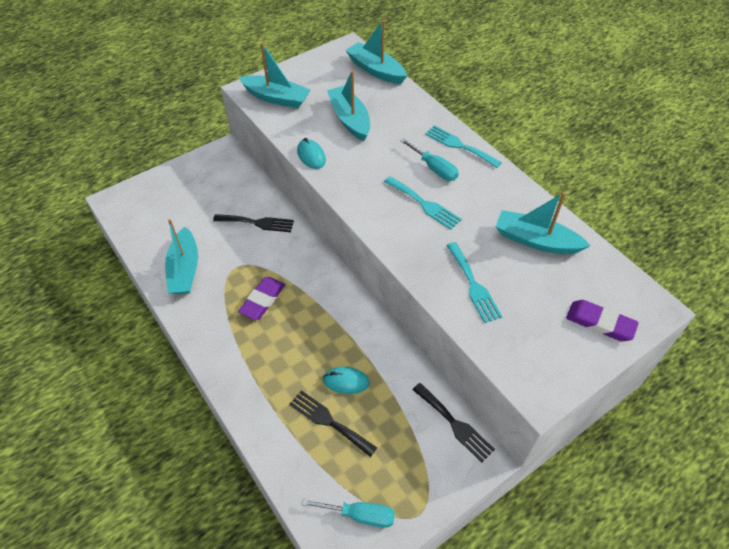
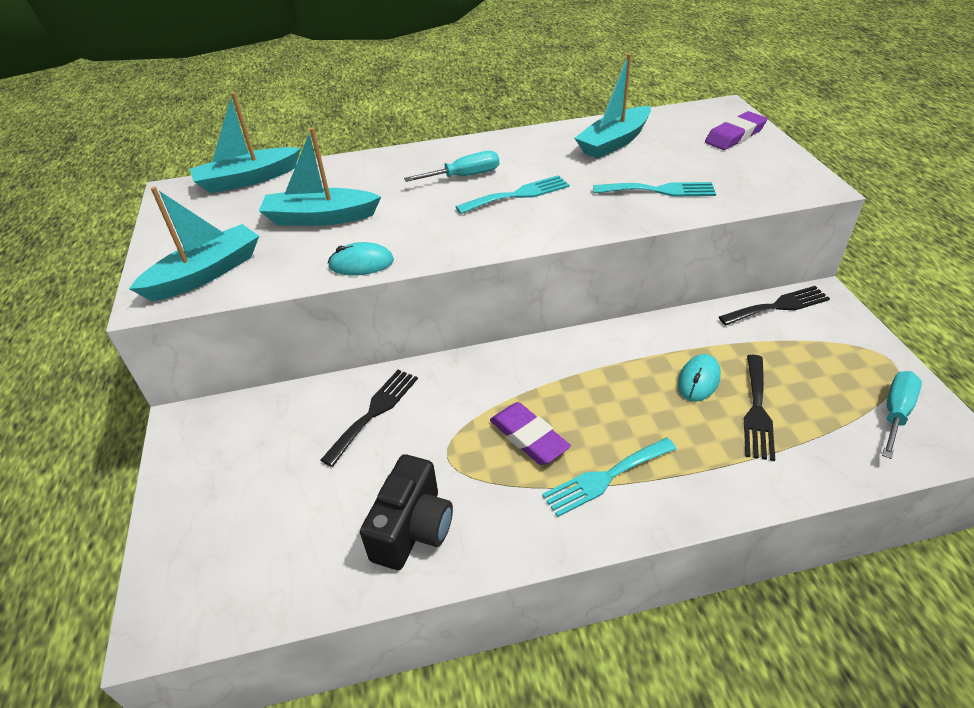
camera: 65 degrees left, 10 degrees down
turquoise boat [165,219,198,294] -> black camera [360,454,453,570]
black fork [290,390,377,457] -> black fork turned 45 degrees counterclockwise [744,355,775,461]
turquoise fork [425,125,502,168] -> turquoise fork moved to [542,438,677,517]

